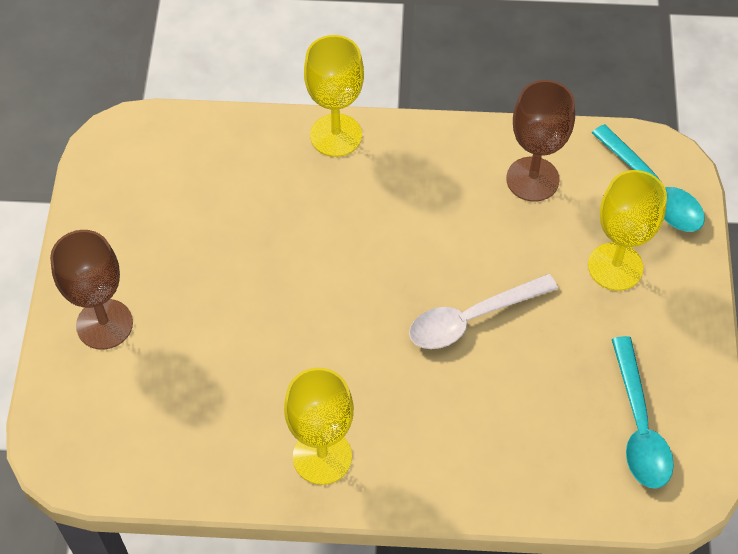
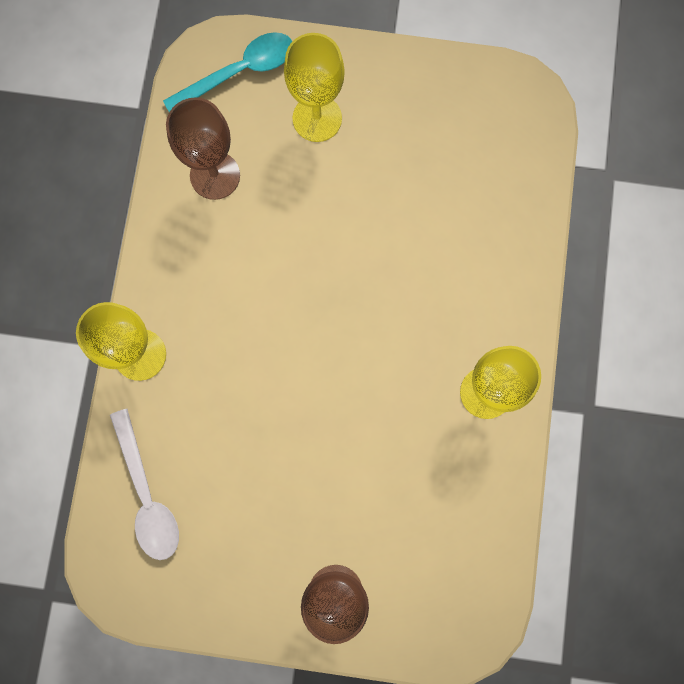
camera: 85 degrees left, 20 degrees up
white spoon [409,274,558,349] -> white spoon moved to [110,409,179,560]
turquoise spoon [612,336,674,489] -> none

